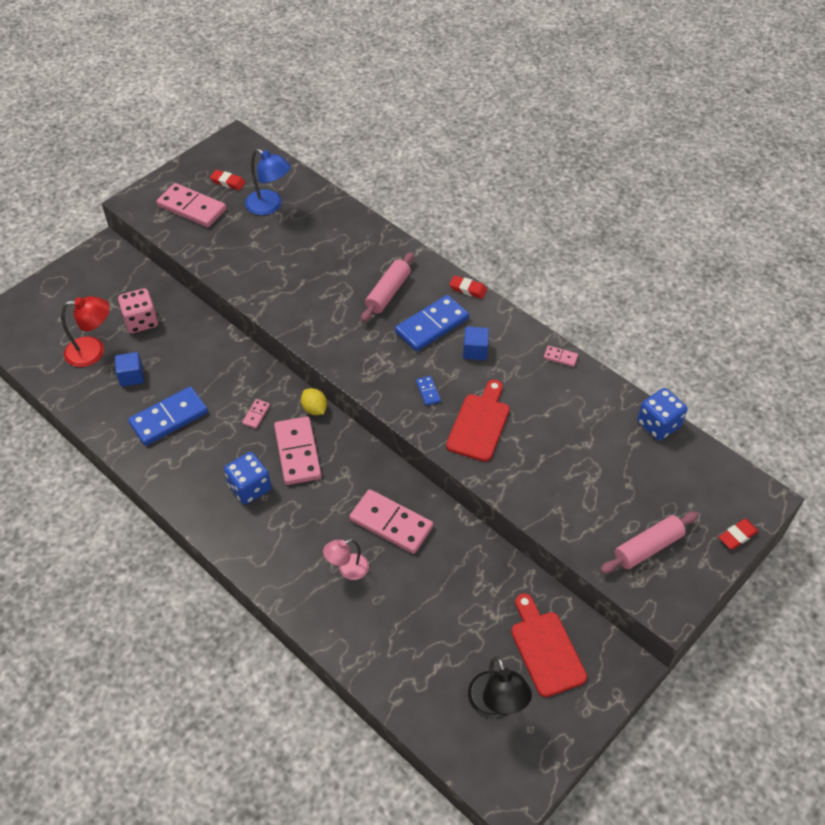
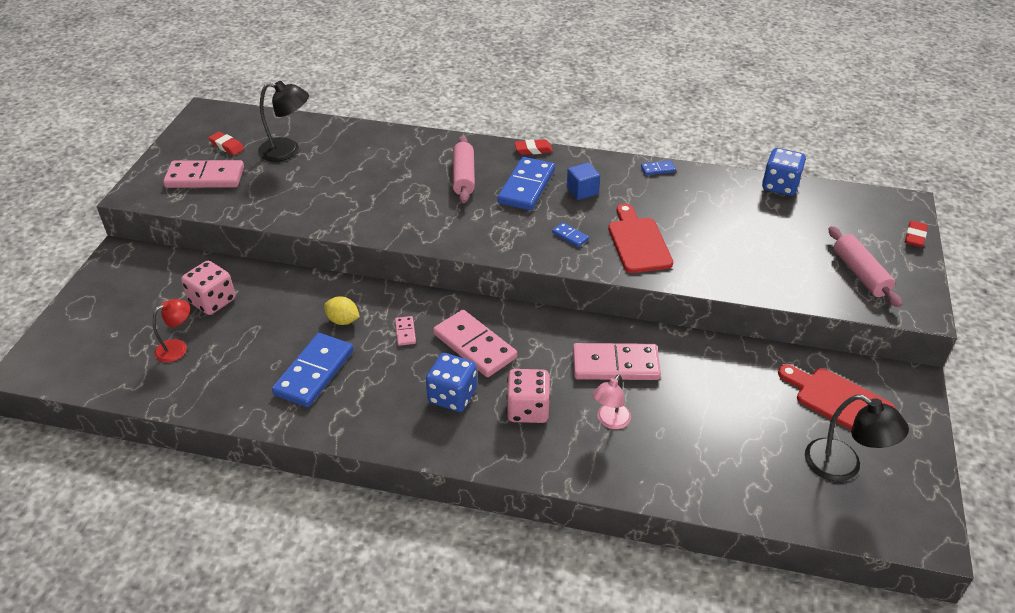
camera: 30 degrees left, 10 degrees down
red lamp [61,296,110,367] -> red lamp [153,299,190,362], size x0.66
blue cube [115,352,144,386] -> none
red eraser [210,170,245,190] -> red eraser turned 45 degrees clockwise [208,131,244,155]
blue lamp [245,149,291,215] -> black lamp [258,81,309,162]
yellow lemon [301,388,327,415] -> yellow lemon moved to [324,297,360,325]
pink domino [544,346,578,367] -> blue domino [641,160,676,175]
pink rolling pin [600,512,698,573] -> pink rolling pin turned 45 degrees counterclockwise [829,226,902,307]
none -> pink dice [506,369,550,423]

